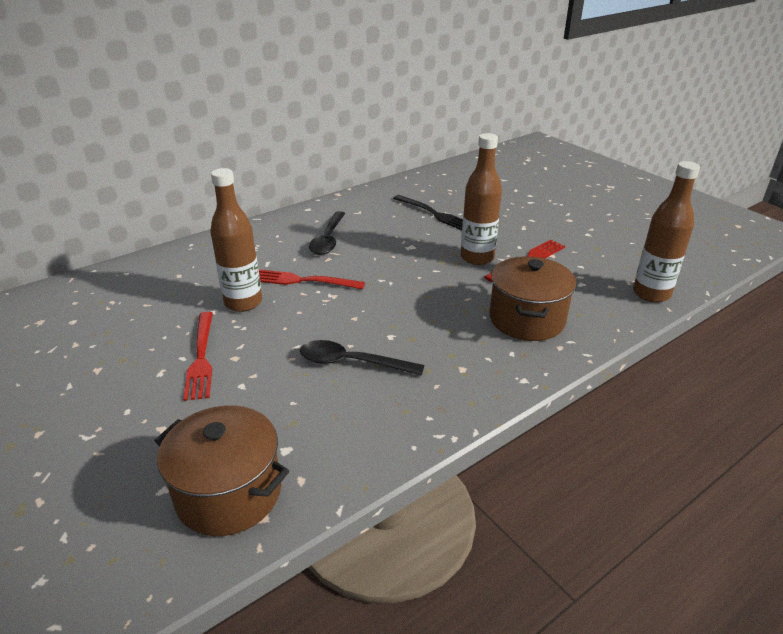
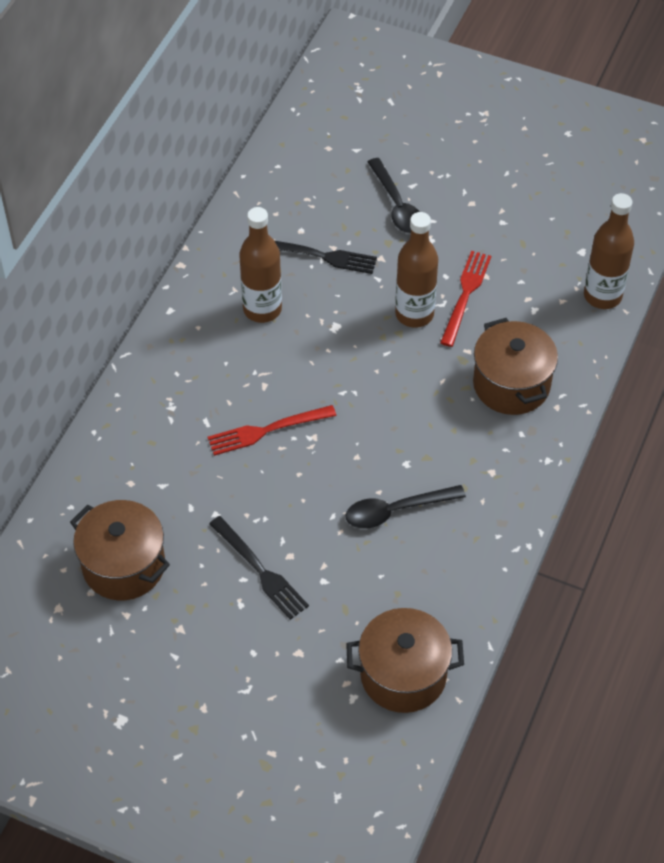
camera: 30 degrees left, 20 degrees up
red fork [183,312,213,401] -> black fork [209,516,309,620]
brown bottle [210,168,262,312] -> brown bottle moved to [239,207,282,323]
black spoon [309,211,345,255] -> black spoon moved to [368,158,419,234]
none -> brown pot [70,500,170,600]

